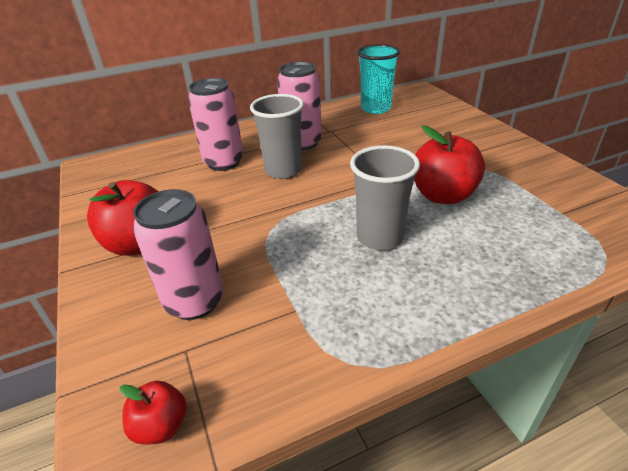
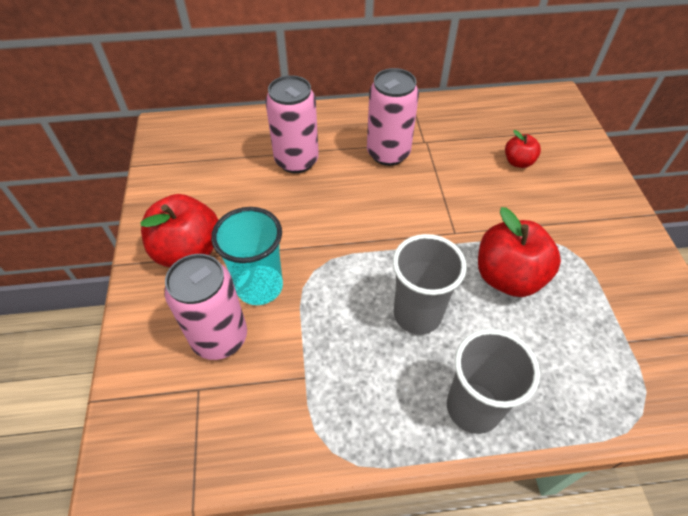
camera: 15 degrees right, 15 degrees up
red apple [120,381,187,445] -> red apple moved to [505,130,541,168]
grey cup [250,94,304,179] -> grey cup moved to [447,329,540,434]
turquoise cup [357,44,400,114] -> turquoise cup moved to [211,207,283,305]

